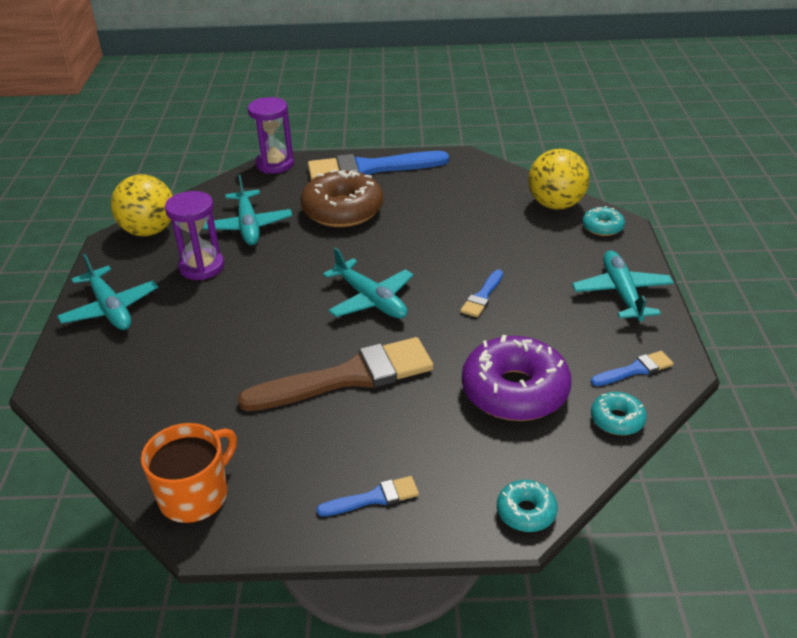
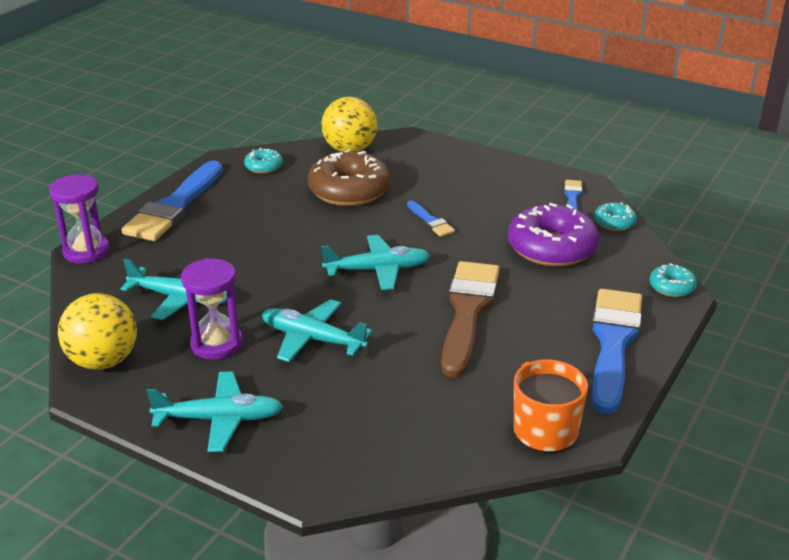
camera: 60 degrees left, 5 degrees down
brown donut [300,170,383,227] -> brown donut moved to [308,149,390,206]
blue brush [317,476,419,516] -> blue brush [592,289,642,414], size x2.20
turquoise plane [572,250,674,321] -> turquoise plane moved to [262,299,373,362]
turquoise donut [582,206,625,236] -> turquoise donut moved to [244,148,283,174]

